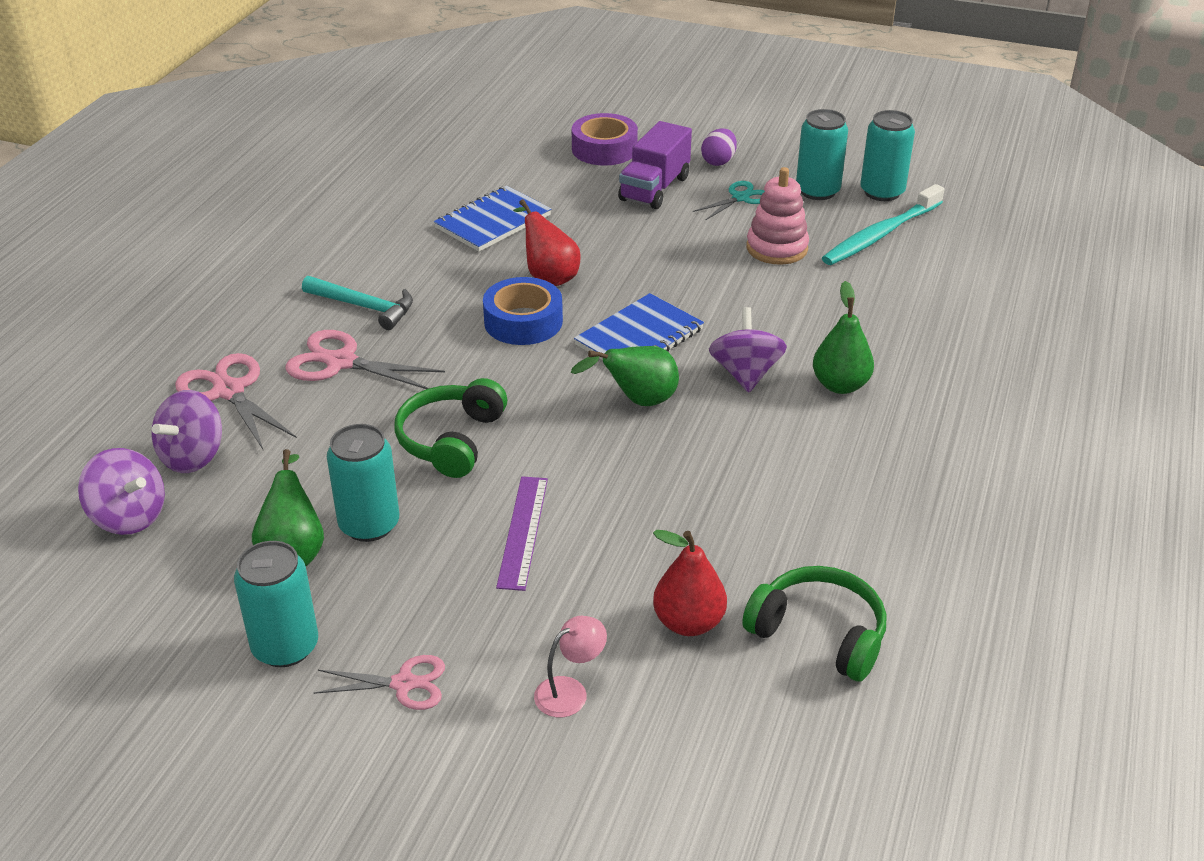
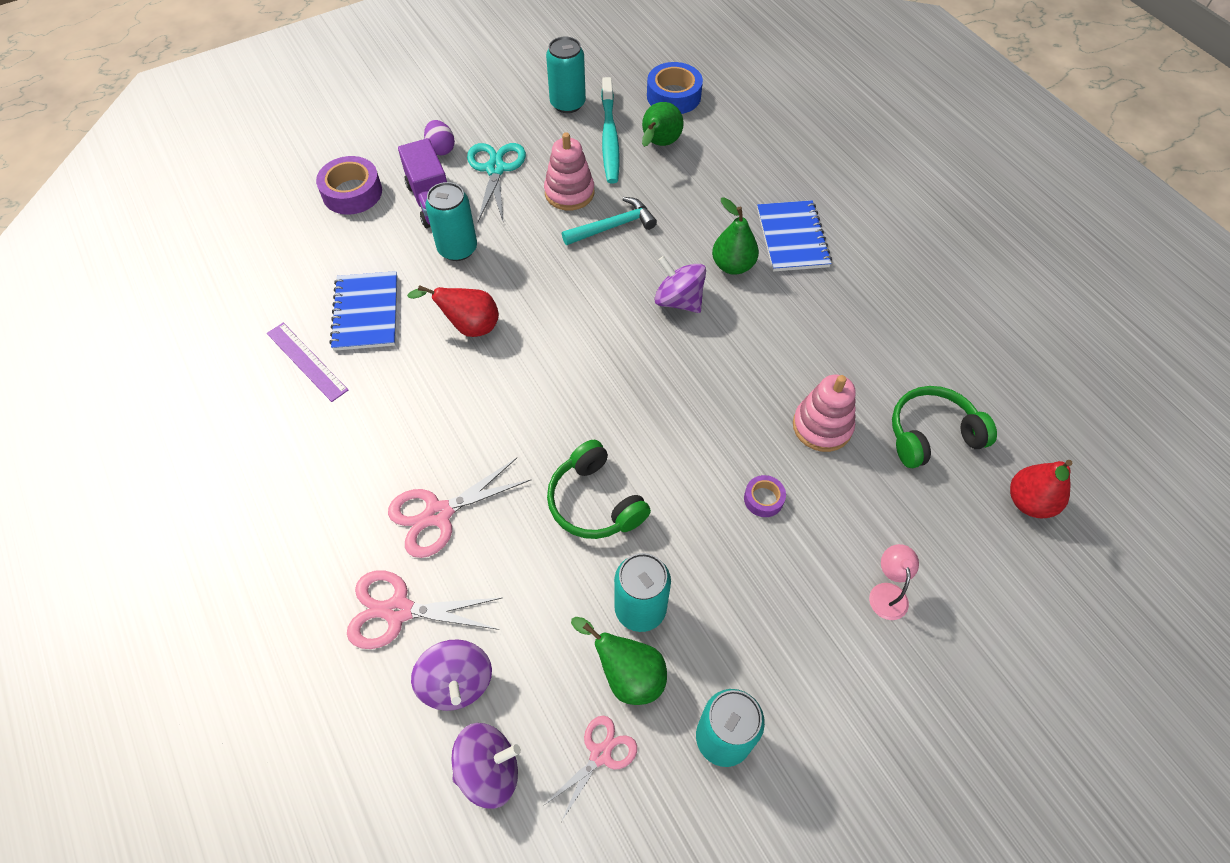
camera: 50 degrees left, 20 degrees up
turquoise hammer [302,276,413,330] -> turquoise hammer moved to [562,197,657,245]
pink scissors [314,655,445,710] -> pink scissors moved to [543,716,637,822]
blue tape [483,277,563,345] -> blue tape moved to [647,62,703,114]
purple ruler [496,476,548,591] -> purple ruler moved to [267,323,348,402]
green pear [571,346,679,406] -> green pear moved to [642,102,684,147]
blue notebook [574,293,704,360] -> blue notebook moved to [757,200,832,272]
red pear [653,530,727,636] -> red pear moved to [1010,460,1073,519]
turquoise scissors [693,181,765,220] -> turquoise scissors [467,143,526,222], size x1.56
turquoise can [796,109,848,200] -> turquoise can moved to [425,182,477,261]
none -> purple tape [744,475,786,517]
none -> pink stacking toy [793,375,856,452]

